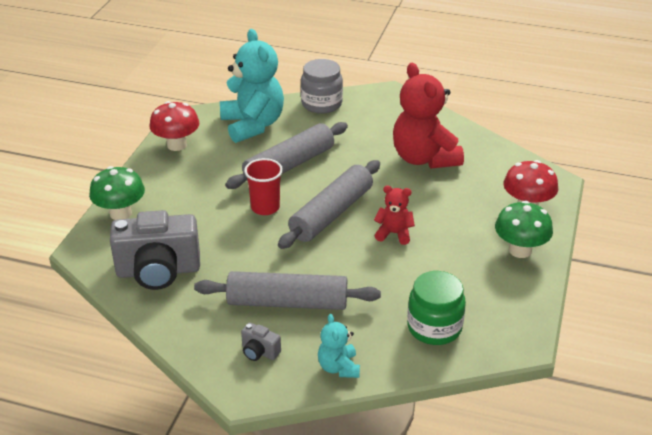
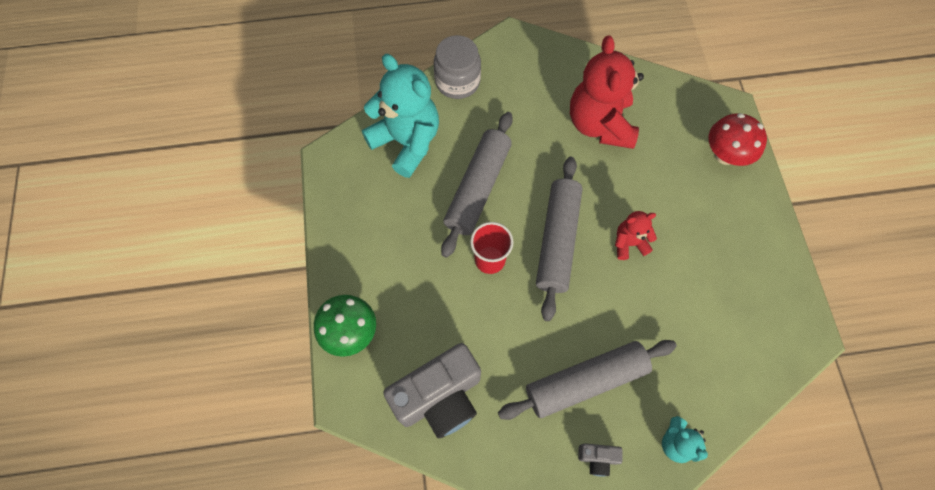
camera: 25 degrees left, 30 degrees up
red mushroom [149,101,199,151] -> none
red teddy bear [393,63,464,169] -> red teddy bear turned 45 degrees clockwise [570,35,644,149]
green jar [407,271,466,345] -> none
green mushroom [495,201,553,258] -> none

